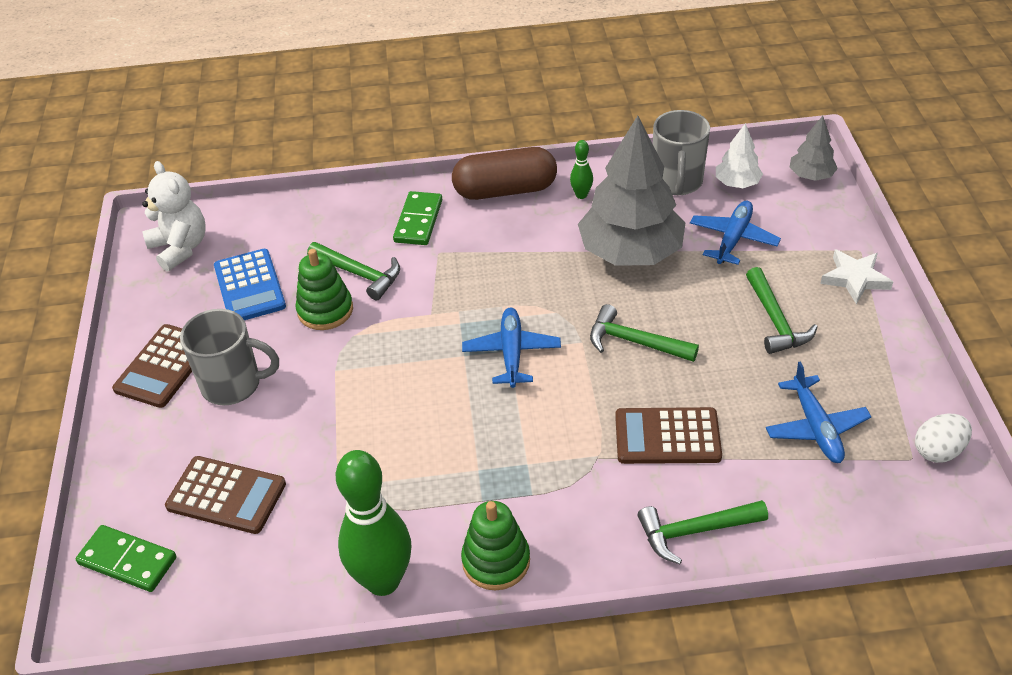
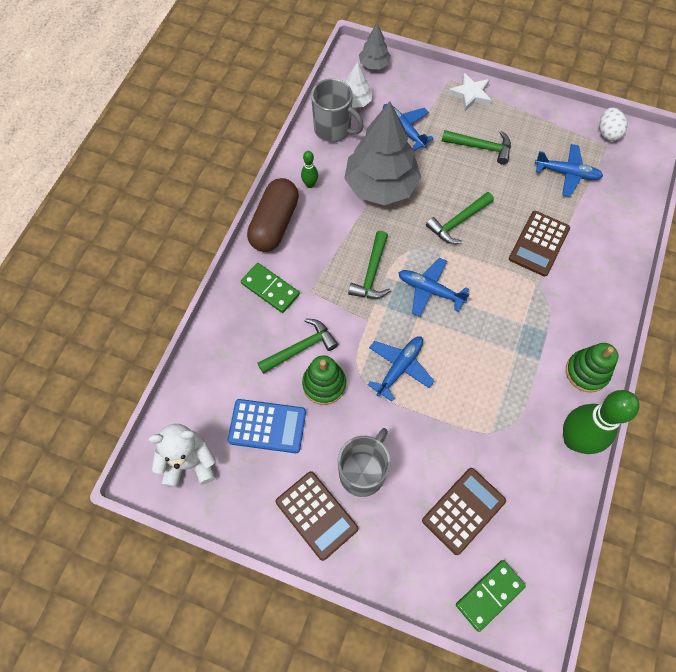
camera: 65 degrees left, 20 degrees up
green hammer [638,500,768,564] -> green hammer moved to [348,231,390,299]
none -> blue plane [368,336,434,402]

